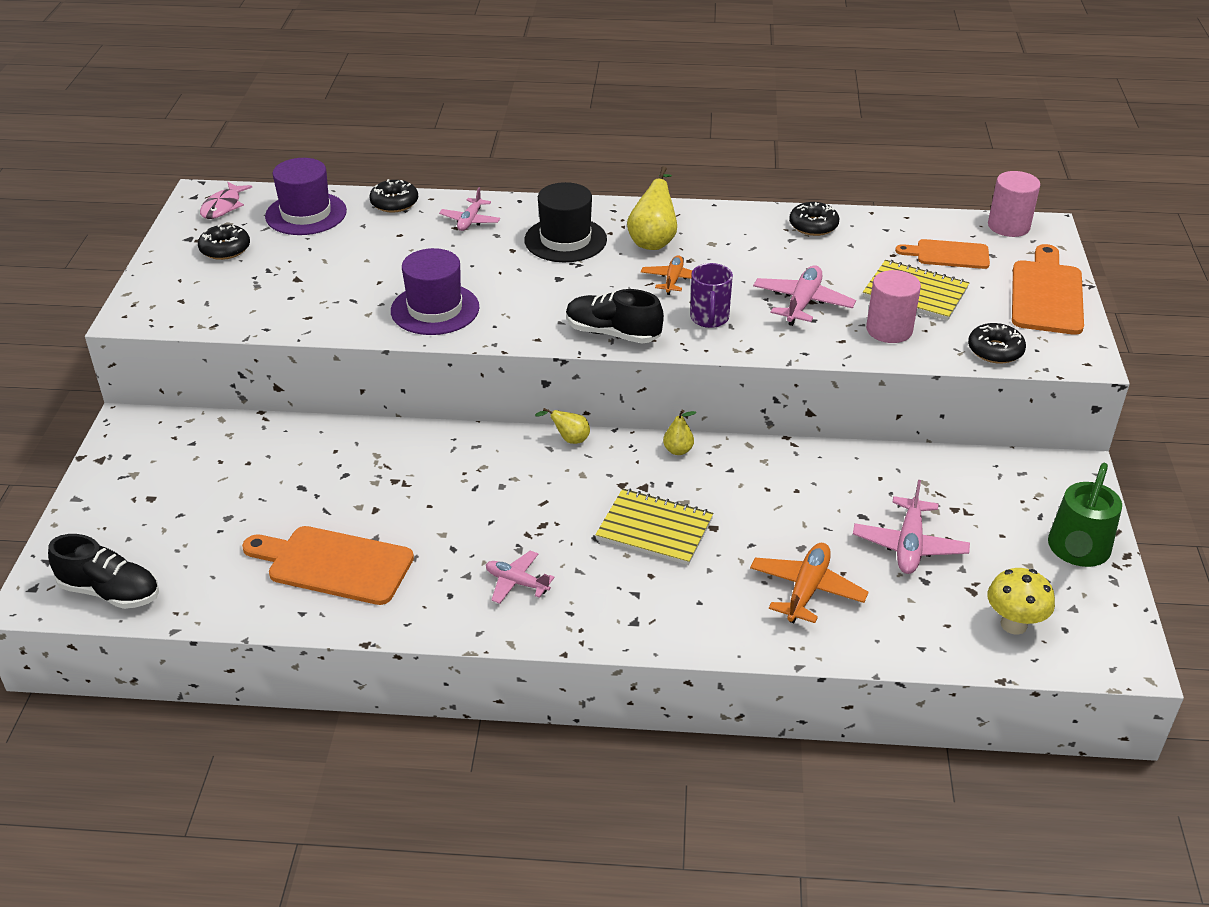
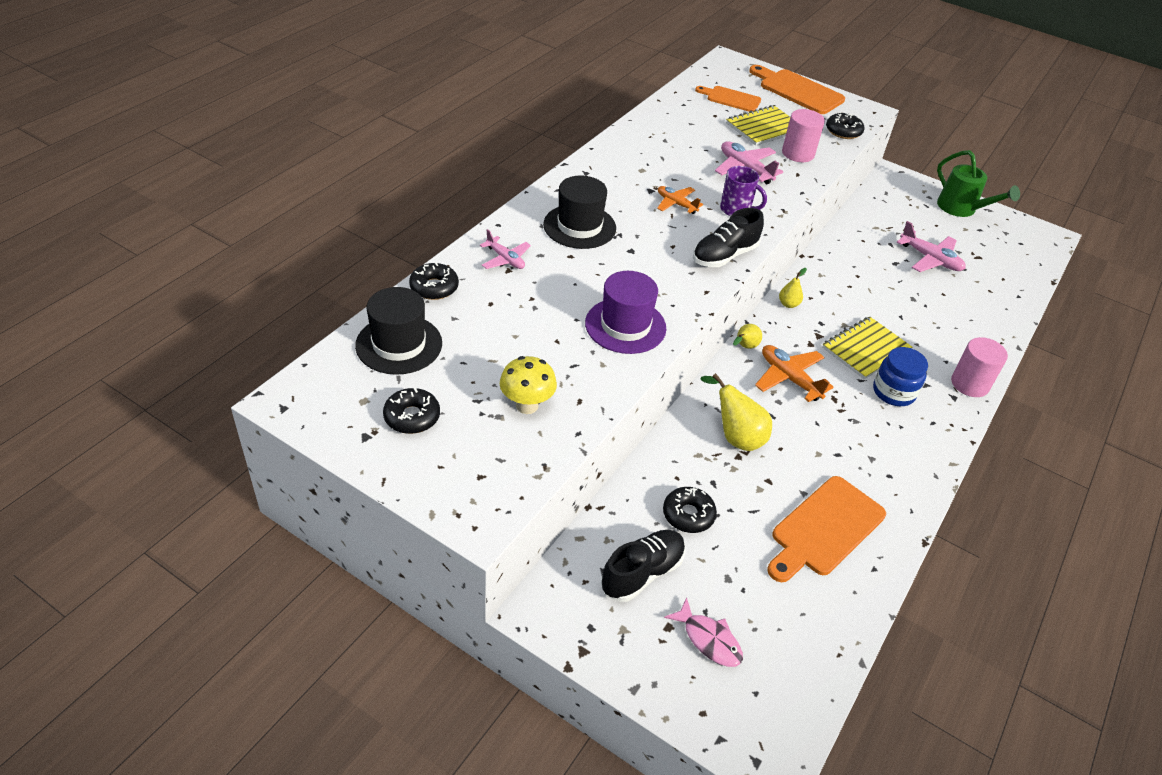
camera: 65 degrees left, 5 degrees up
black shoe [48,534,159,609] -> black shoe moved to [601,530,685,602]
pink fish [200,182,252,219] -> pink fish moved to [664,598,743,667]
purple hat [265,158,347,235] -> black hat [355,287,442,375]
pink plane [486,550,555,604] -> none
yellow pear [627,166,677,250] -> yellow pear moved to [701,373,772,451]
orange plane [750,543,868,623] -> orange plane moved to [755,345,834,402]
black donut [789,202,839,236] -> black donut moved to [663,487,717,533]
orange cutting board [895,239,990,269] -> orange cutting board turned 75 degrees clockwise [695,86,761,112]
yellow mushroom [987,568,1055,635] -> yellow mushroom moved to [500,356,557,414]
pink cylinder [988,171,1040,237] -> pink cylinder moved to [951,337,1008,397]
none -> blue jar [873,347,928,406]

